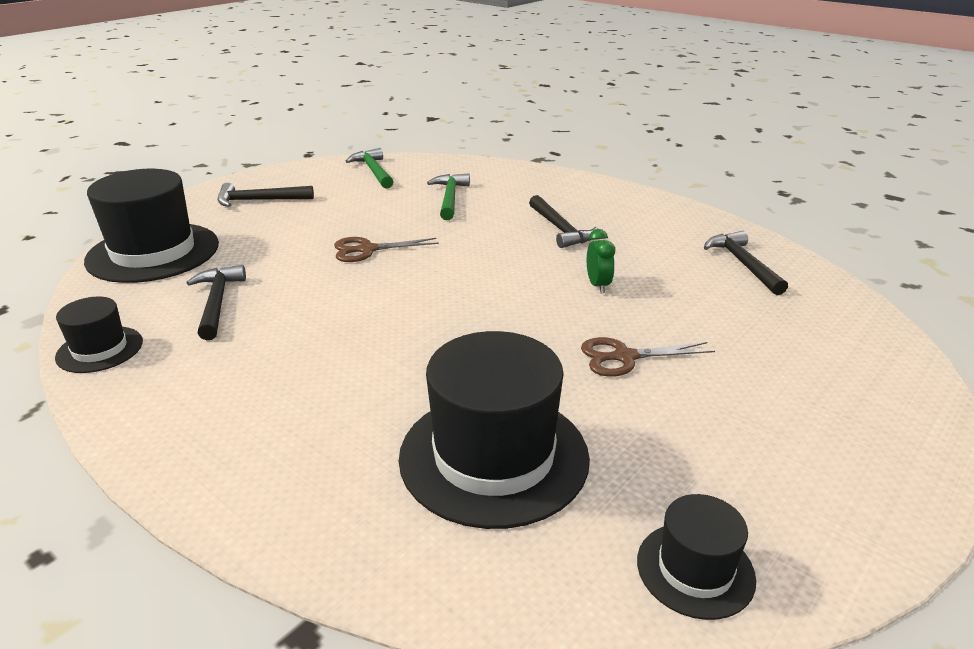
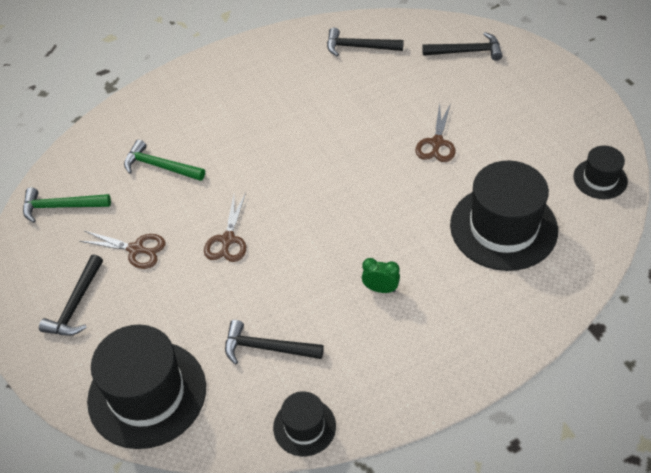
camera: 65 degrees left, 20 degrees up
black hammer [529,195,598,248] -> black hammer moved to [422,32,503,61]
green clock [587,229,615,293] -> green clock moved to [362,258,400,293]
none -> brown scissors [79,231,166,269]

